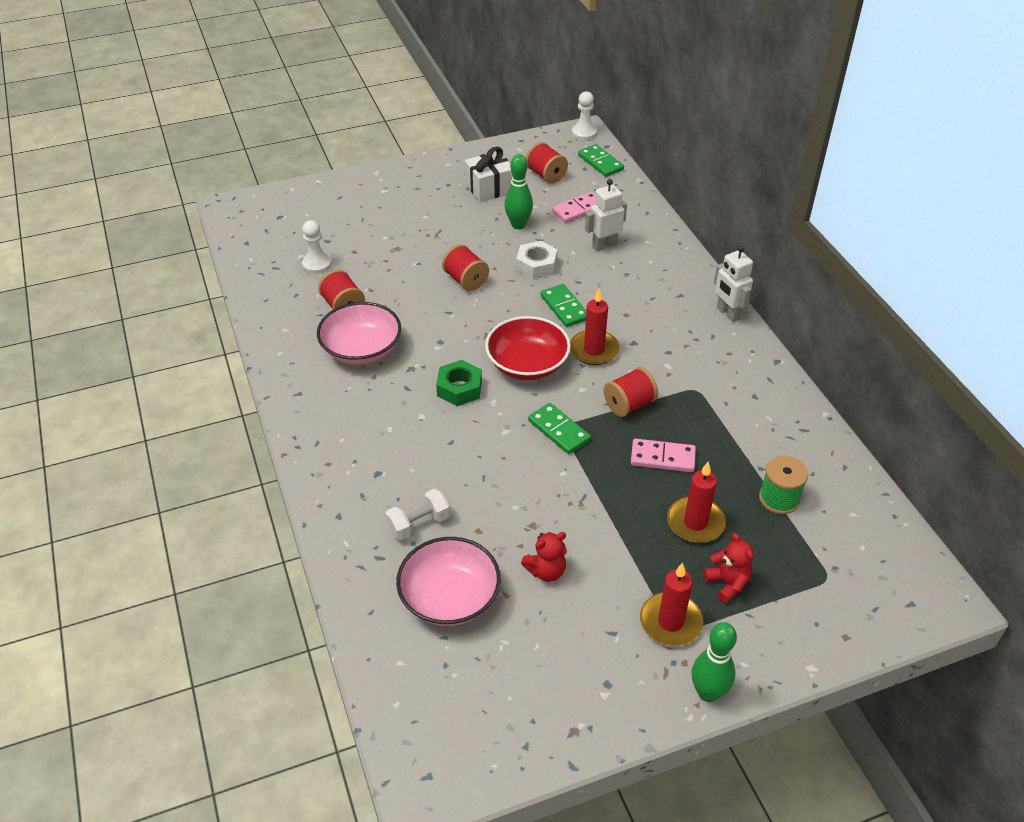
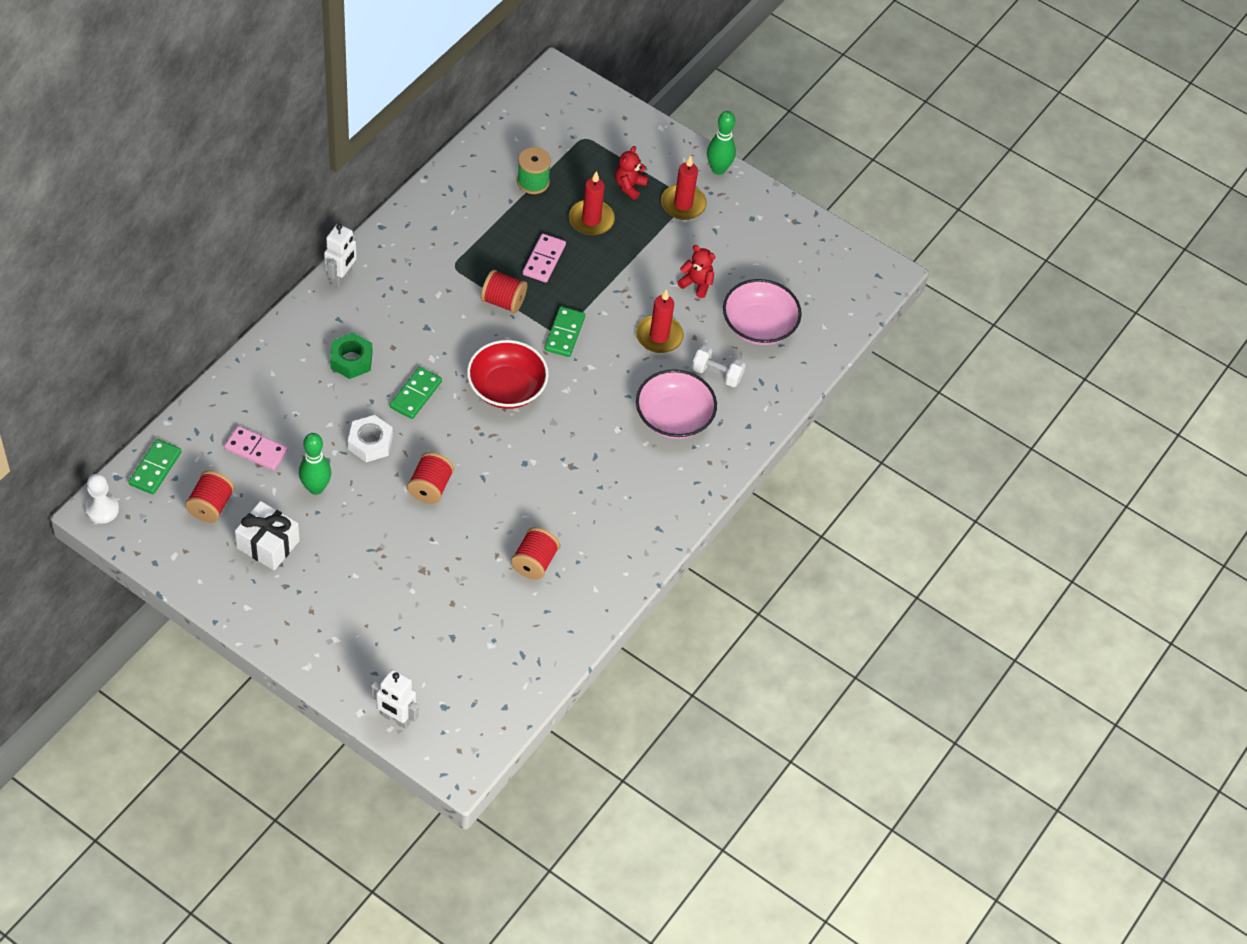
camera: 130 degrees left, 10 degrees up
white pawn [302,220,332,274] -> none
pink bowl [317,302,401,364] -> pink bowl moved to [636,369,717,439]
green nut [436,360,482,406] -> green nut moved to [330,333,372,379]
red candle [570,288,620,365] -> red candle moved to [636,289,684,353]
white robot [585,179,627,252] -> white robot moved to [371,669,419,729]
pink domino [631,439,696,472] -> pink domino turned 45 degrees clockwise [523,234,566,282]

